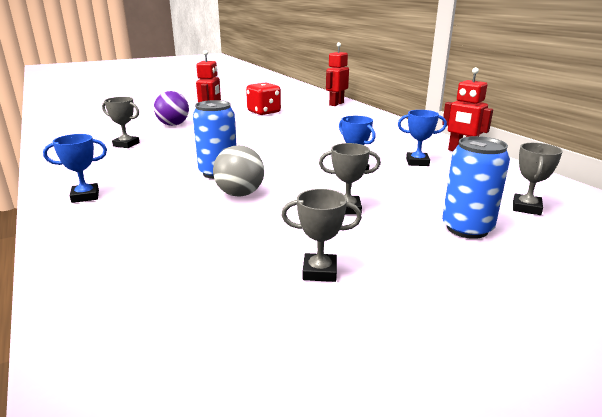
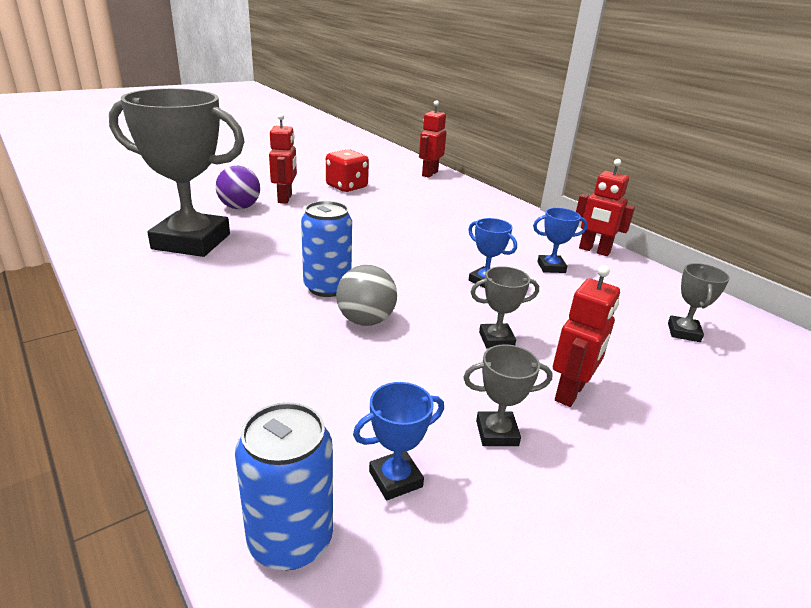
camera: 10 degrees left, 5 degrees up
blue trophy [43,134,107,203] -> blue trophy moved to [353,382,444,500]
grey trophy [102,97,140,148] -> grey trophy [109,88,245,257], size x2.42
blue can [442,136,510,239] -> blue can moved to [235,402,333,570]
none -> red robot [553,265,620,407]

